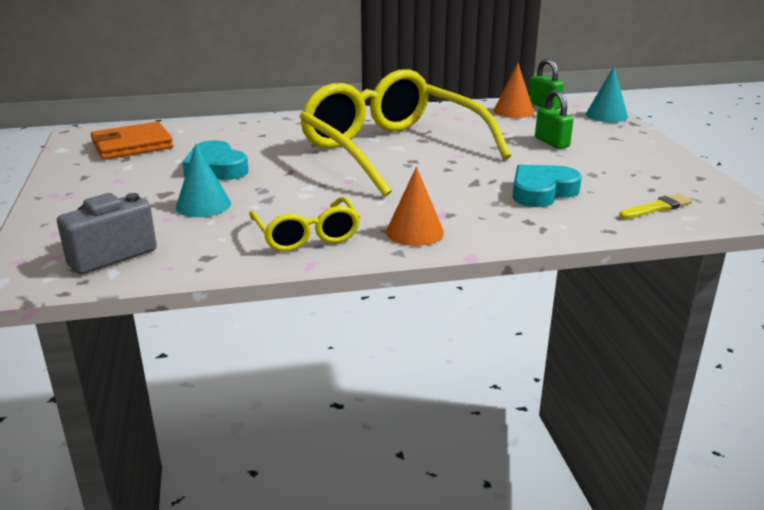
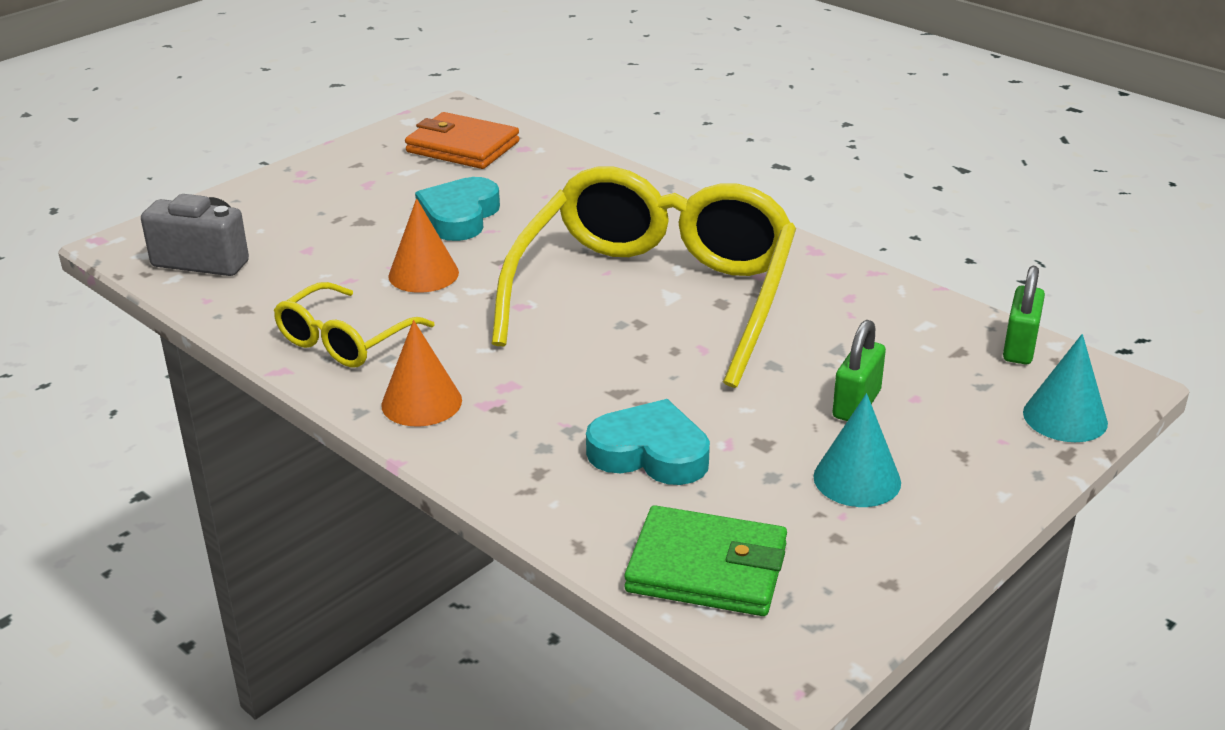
camera: 55 degrees right, 5 degrees up
turquoise cone [176,143,231,217] -> turquoise cone moved to [813,393,901,507]
orange cone [493,63,534,118] -> orange cone moved to [388,198,459,293]
yellow brush [619,194,692,219] -> green wallet [624,505,787,616]

